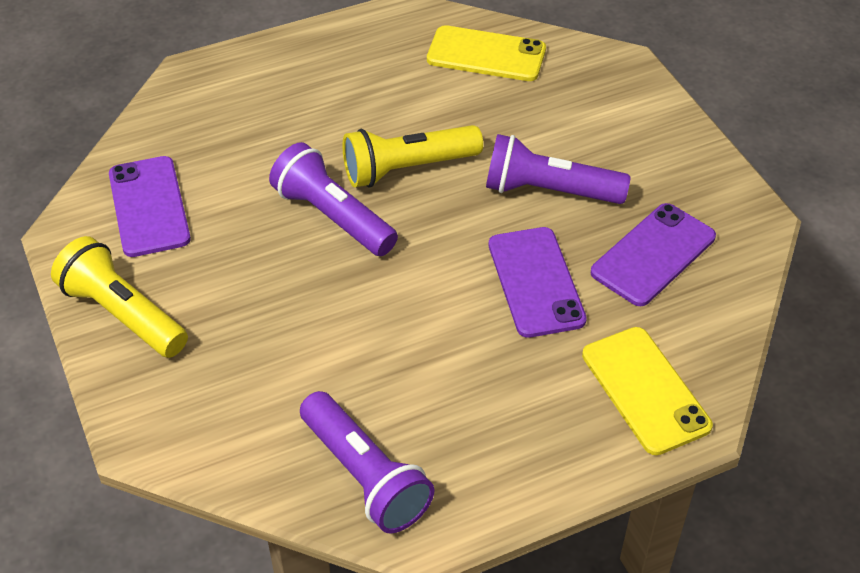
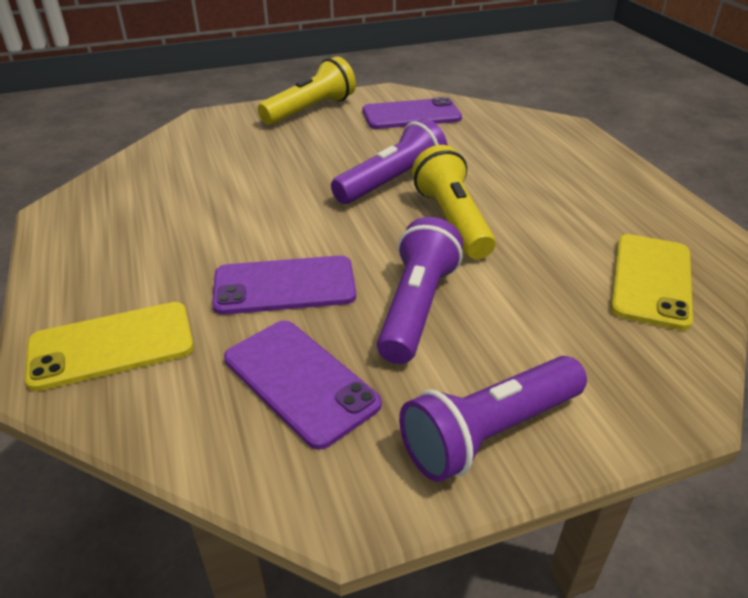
camera: 95 degrees right, 10 degrees down
purple flashlight [300,391,434,533] -> purple flashlight moved to [399,356,587,482]

